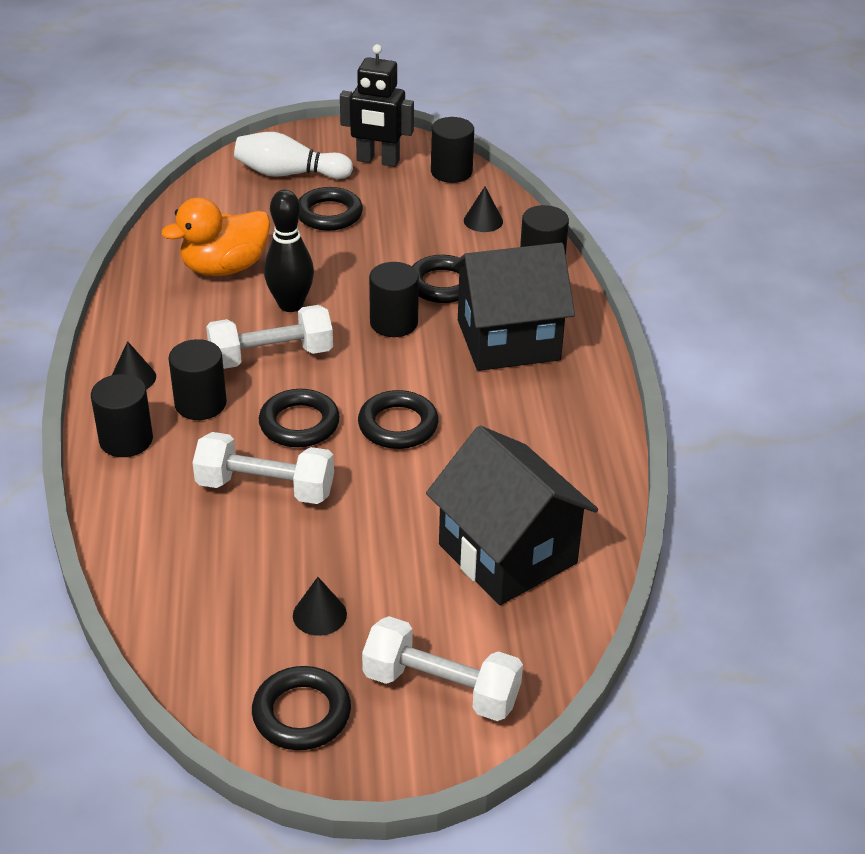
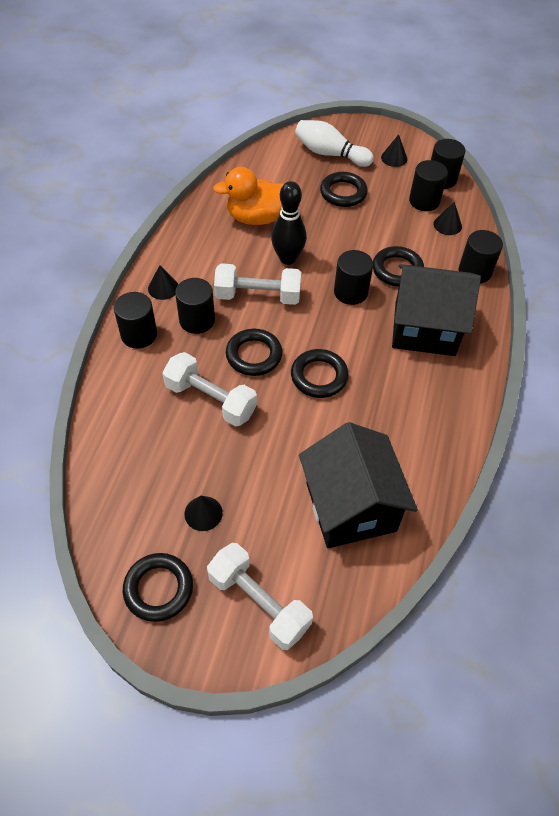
camera: 20 degrees right, 15 degrees up
black robot [340,44,414,167] -> black cone [381,135,408,167]
none -> black cylinder [409,160,448,211]

